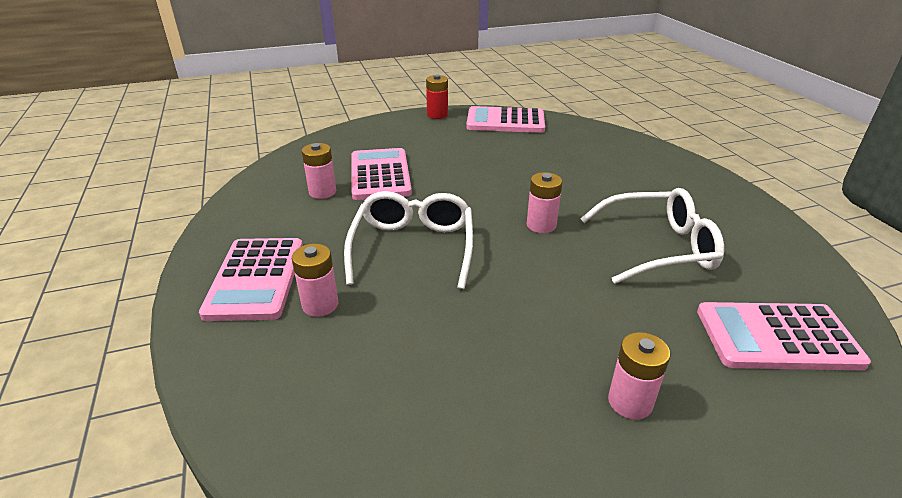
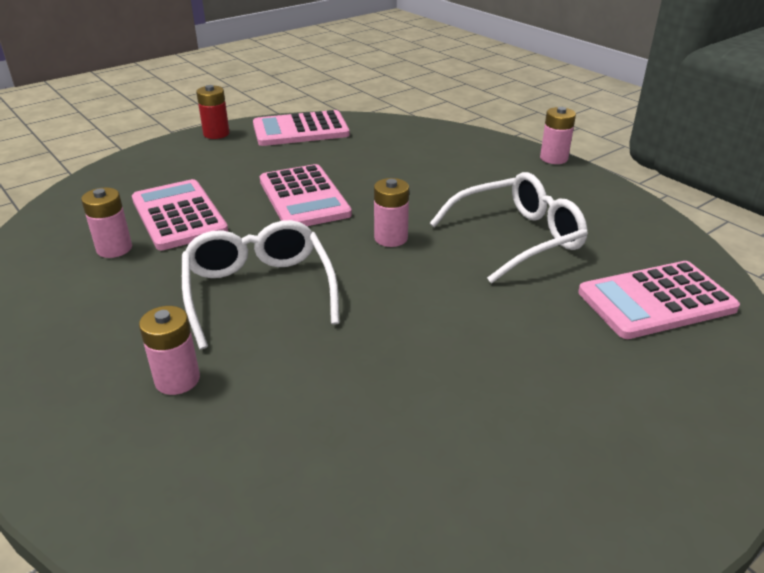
camera: 20 degrees left, 0 degrees up
pink calculator [199,238,303,321] -> pink calculator moved to [260,164,352,226]
pink battery [608,332,670,420] -> pink battery moved to [540,107,576,164]

